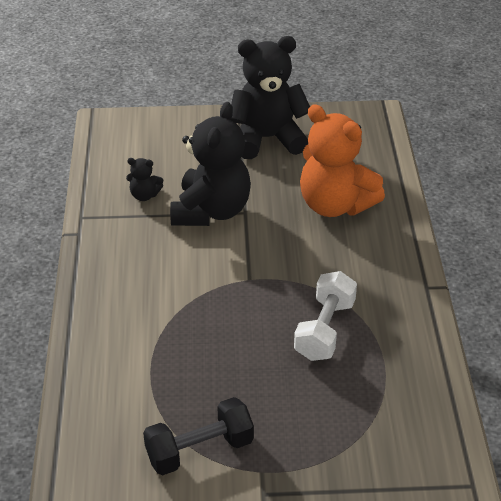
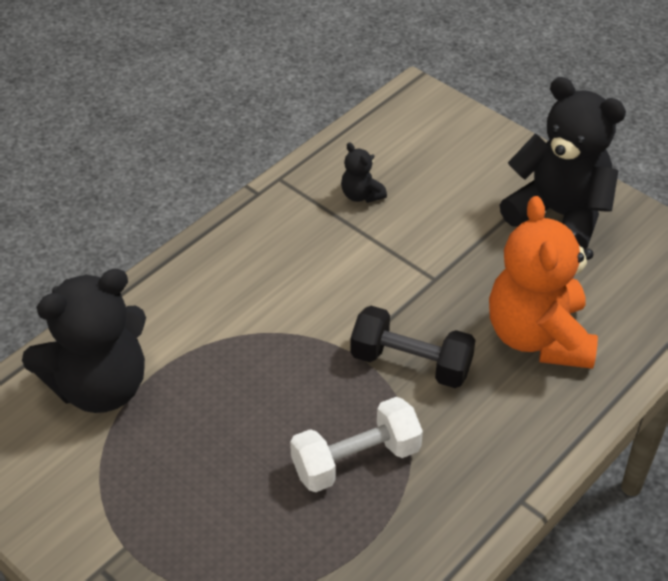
camera: 45 degrees right, 5 degrees up
black dumbbell [143,397,254,475] -> black dumbbell moved to [350,306,476,388]
black teddy bear [170,102,251,226] -> black teddy bear moved to [22,269,146,413]

